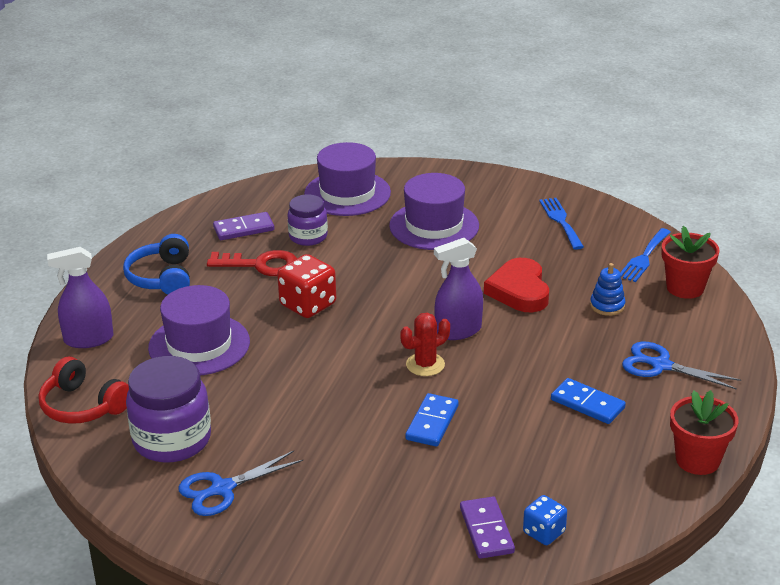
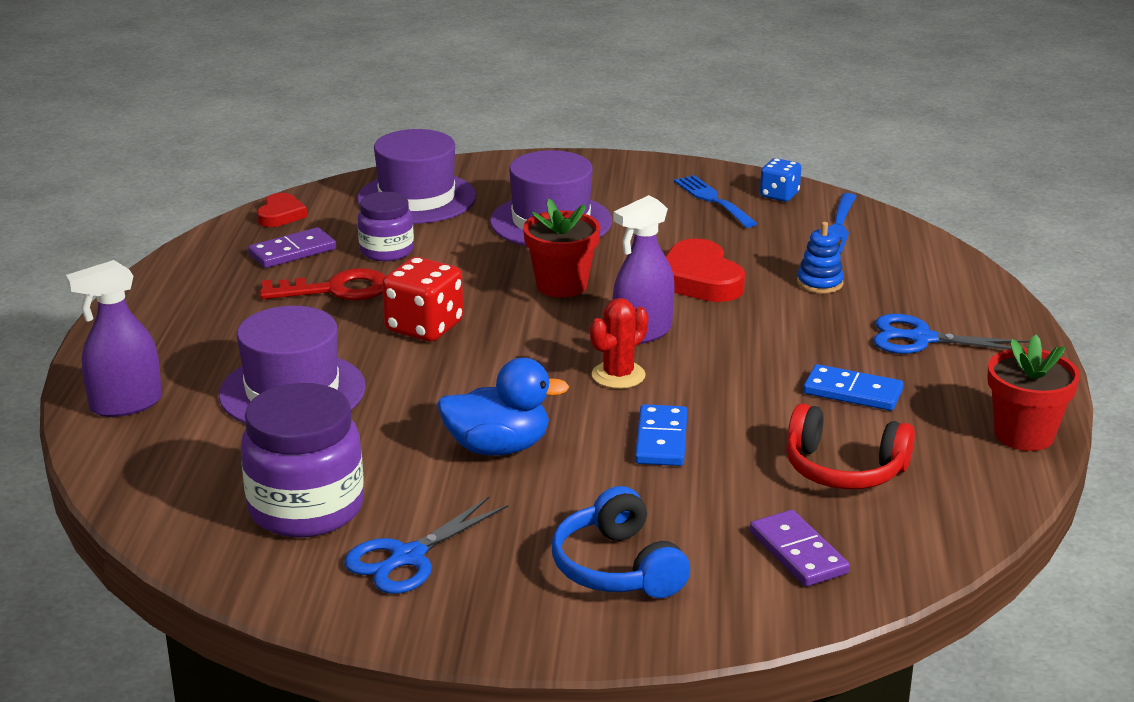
camera: 15 degrees left, 5 degrees down
red headphones [38,357,129,424] -> red headphones moved to [786,403,915,489]
blue headphones [123,234,190,295] -> blue headphones moved to [552,486,690,598]
blue dice [523,495,567,545] -> blue dice moved to [760,158,801,202]
red flower pot [662,226,719,299] -> red flower pot moved to [523,199,601,298]
none -> red heart [257,193,307,227]
none -> blue duck [437,358,569,456]

